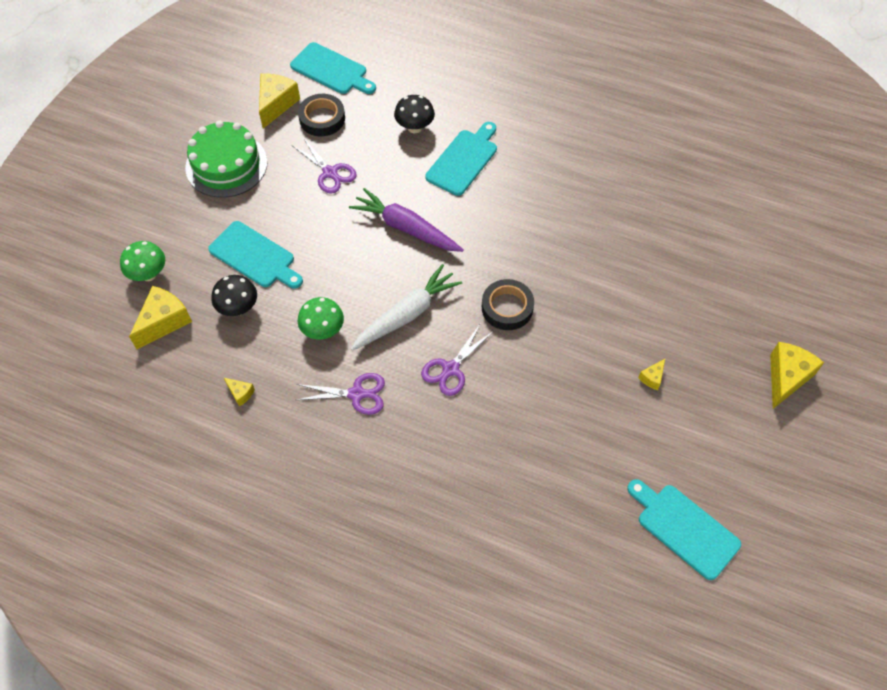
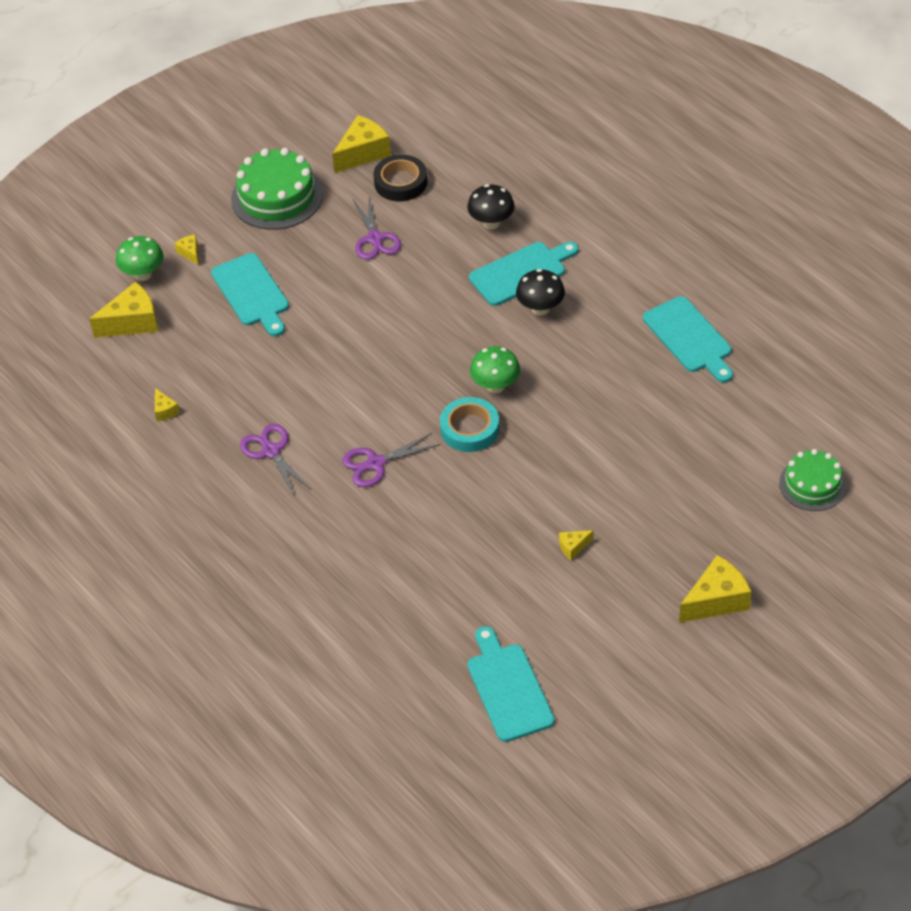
camera: 30 degrees right, 10 degrees down
black mushroom [211,275,257,316] -> black mushroom moved to [516,269,565,315]
turquoise cutting board [290,42,376,94] -> turquoise cutting board moved to [643,296,733,383]
purple scissors [296,373,385,415] -> purple scissors turned 150 degrees counterclockwise [240,424,312,496]
green mushroom [298,297,344,340] -> green mushroom moved to [470,346,520,393]
purple carrot [349,188,464,252] -> none
white carrot [351,264,462,351] -> none
black tape [482,279,534,330] -> turquoise tape [440,397,499,452]
none -> yellow cheese [174,235,198,265]
none -> green cake [779,449,847,511]

